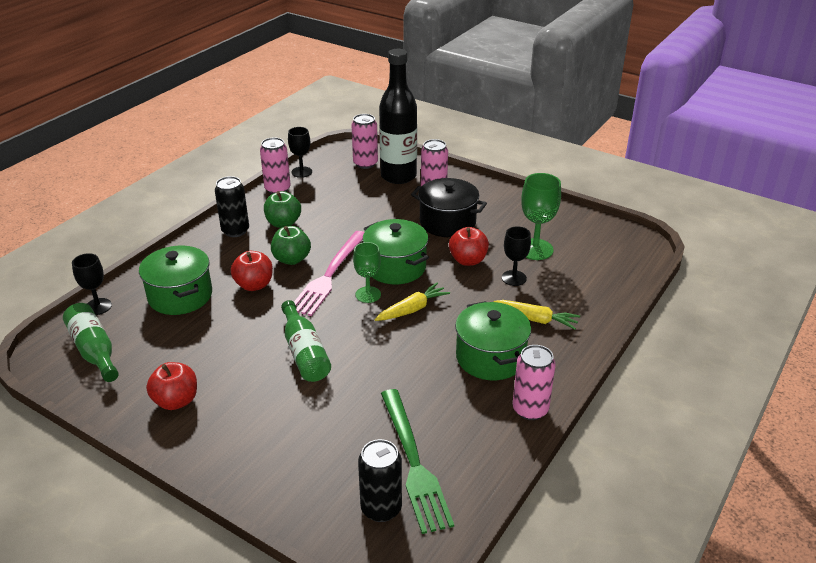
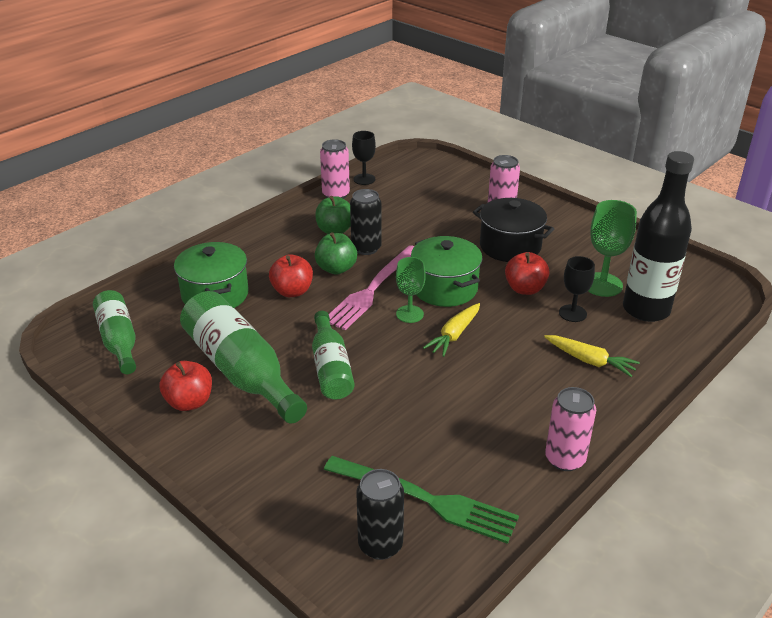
camera: 10 degrees right, 0 degrees up
black goblet [72,253,112,315] -> none
black can [215,176,249,237] -> black can moved to [350,189,382,255]
pink can [351,114,378,169] -> none
yellow carrot [374,283,450,321] -> yellow carrot turned 150 degrees clockwise [423,303,480,357]
black bottle [379,49,417,184] -> black bottle moved to [623,151,694,322]
green fork [381,389,454,534] -> green fork turned 60 degrees counterclockwise [324,456,519,544]
green pot [455,301,531,380] -> none
none -> green bottle [180,291,307,424]

